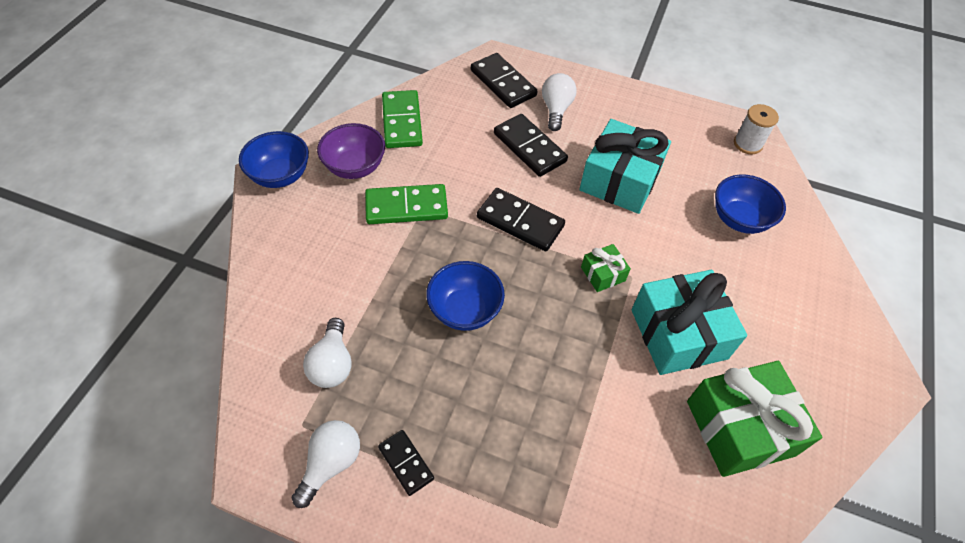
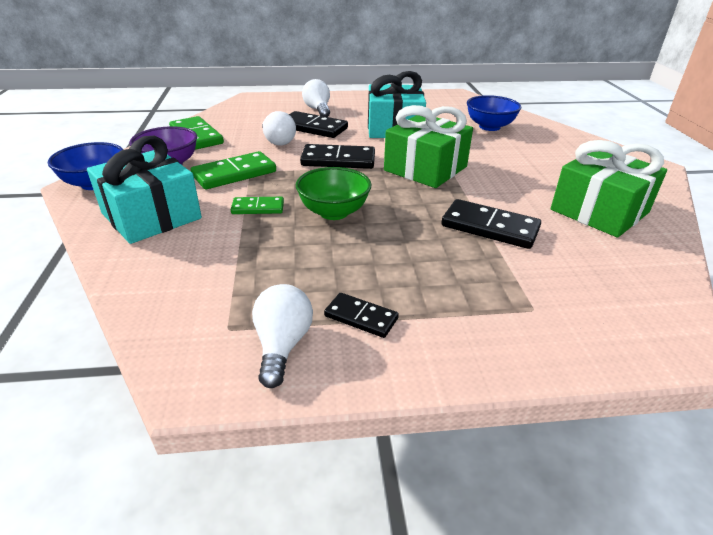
camera: 25 degrees left, 20 degrees down
white light bulb [303,318,352,388] -> white light bulb moved to [262,111,296,145]
blue bowl [426,261,505,331] -> green bowl [296,167,371,220]
black domino [471,53,537,108] -> black domino moved to [441,199,541,249]
green gift [581,244,631,292] -> green gift [384,105,473,188], size x2.13
turquoise gift [632,270,747,375] -> turquoise gift moved to [87,136,202,244]
white spool [734,104,779,154] -> none
none -> green domino [231,197,284,214]

